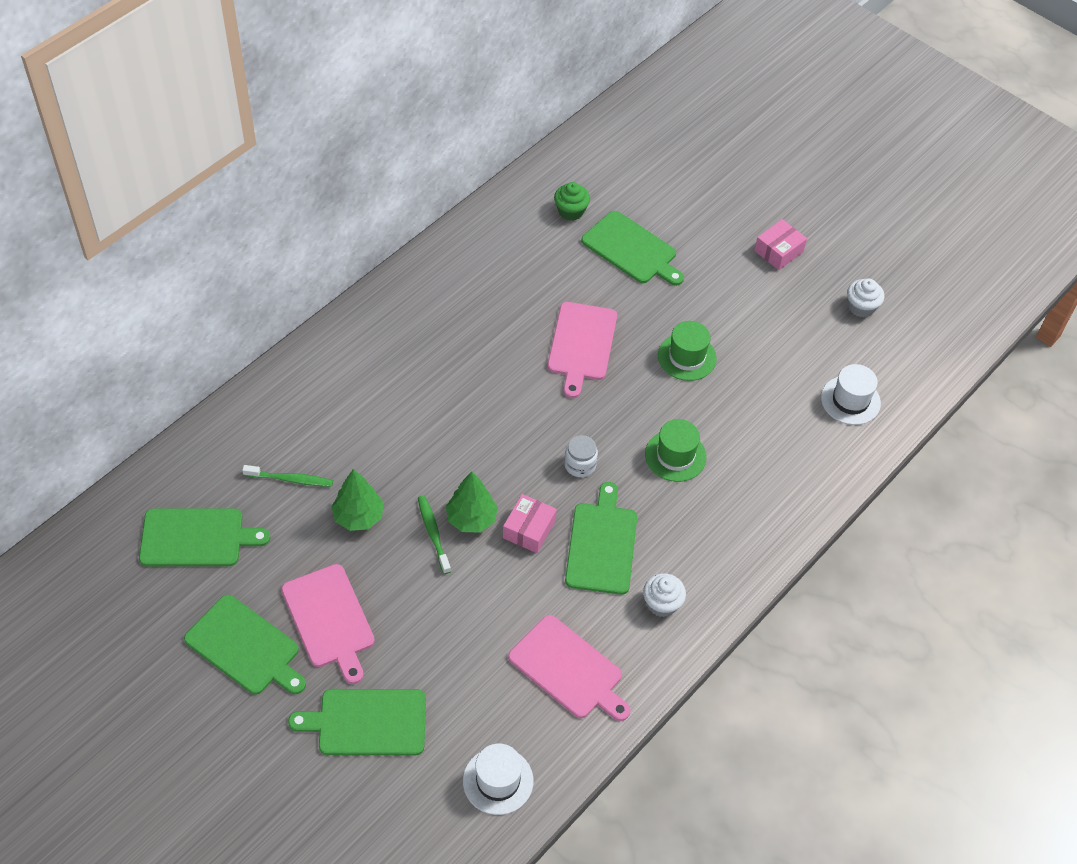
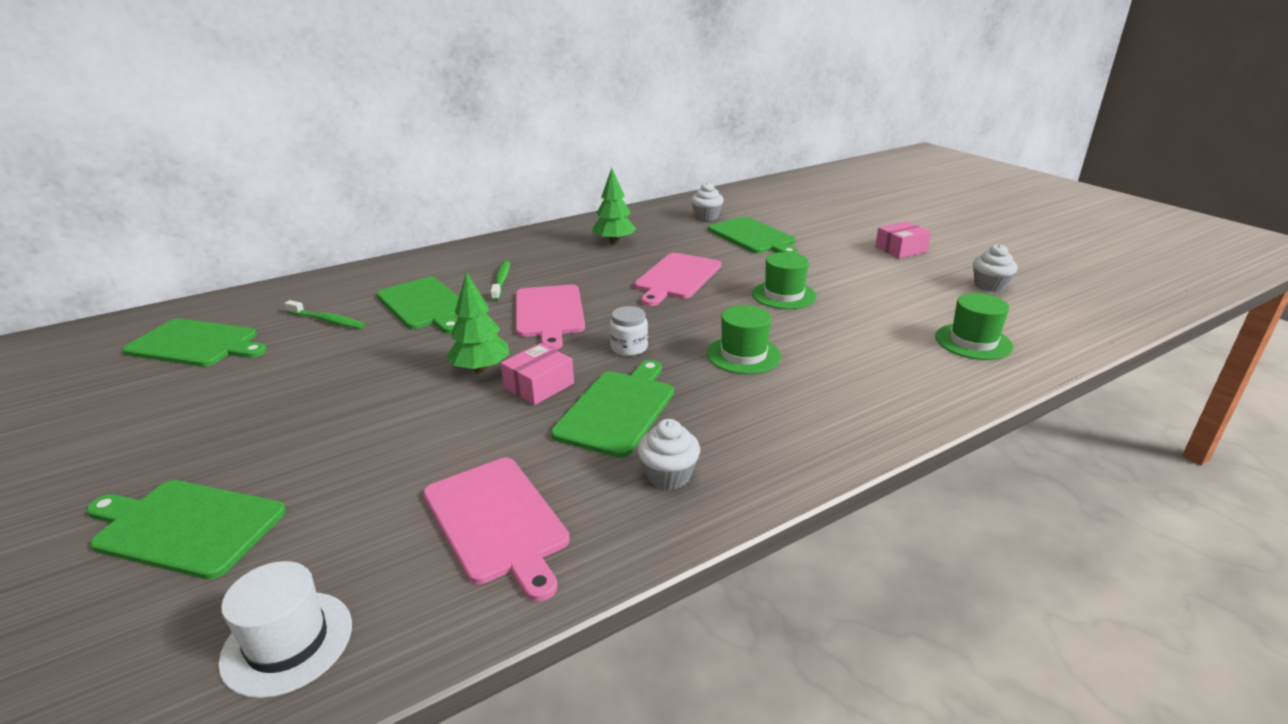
camera: 20 degrees right, 25 degrees down
green cutting board [184,595,306,695] -> green cutting board moved to [376,277,459,334]
pink cutting board [281,564,375,684] -> pink cutting board moved to [516,285,585,350]
green tree [331,469,384,531] -> green tree moved to [592,168,636,244]
green toothbrush [418,496,451,574] -> green toothbrush moved to [491,261,510,301]
green cupcake [554,182,590,221] -> white cupcake [691,182,724,221]
white hat [821,364,881,425] -> green hat [935,293,1013,360]

